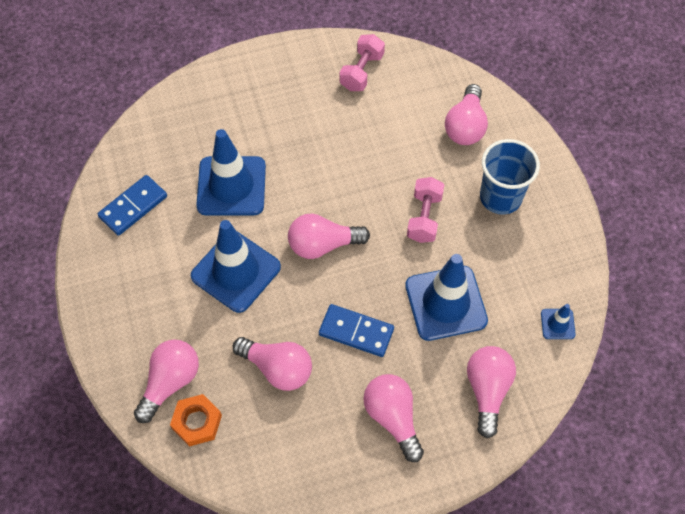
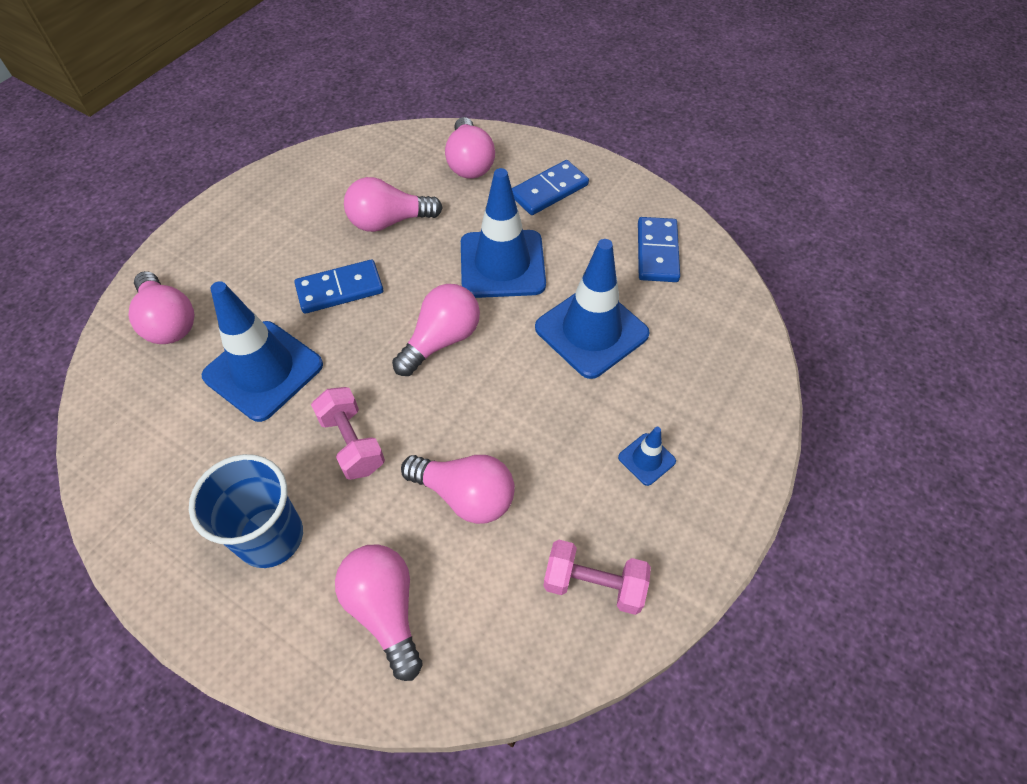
camera: 140 degrees right, 5 degrees down
orange nut [170,394,222,447] -> none
pink dumbbell [340,34,385,91] -> pink dumbbell turned 60 degrees counterclockwise [543,540,651,615]
pink light bulb [363,374,424,462] -> pink light bulb moved to [401,455,515,524]
blue traffic cone [541,304,576,339] -> blue traffic cone moved to [618,427,676,486]
none -> blue domino [512,160,589,215]

